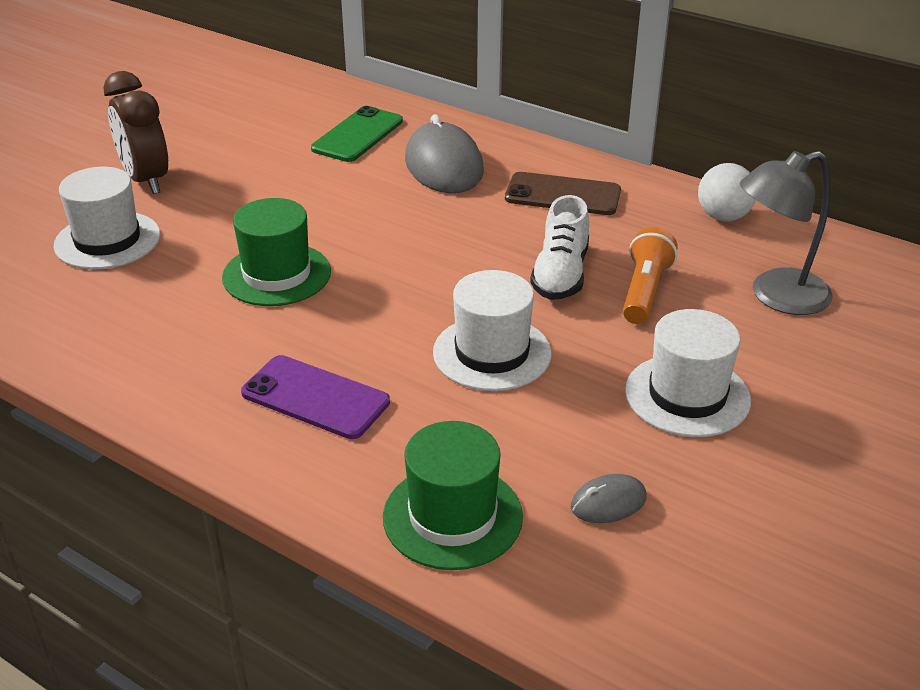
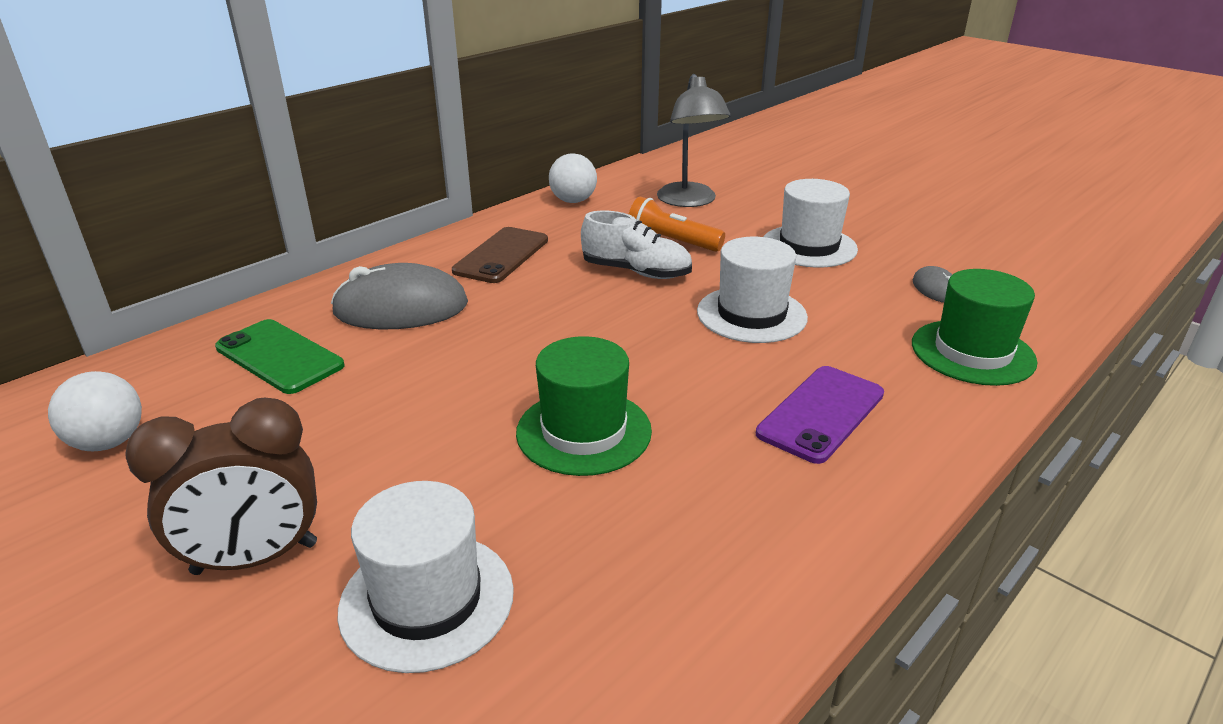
camera: 80 degrees left, 5 degrees down
none -> white ball [48,371,142,451]

